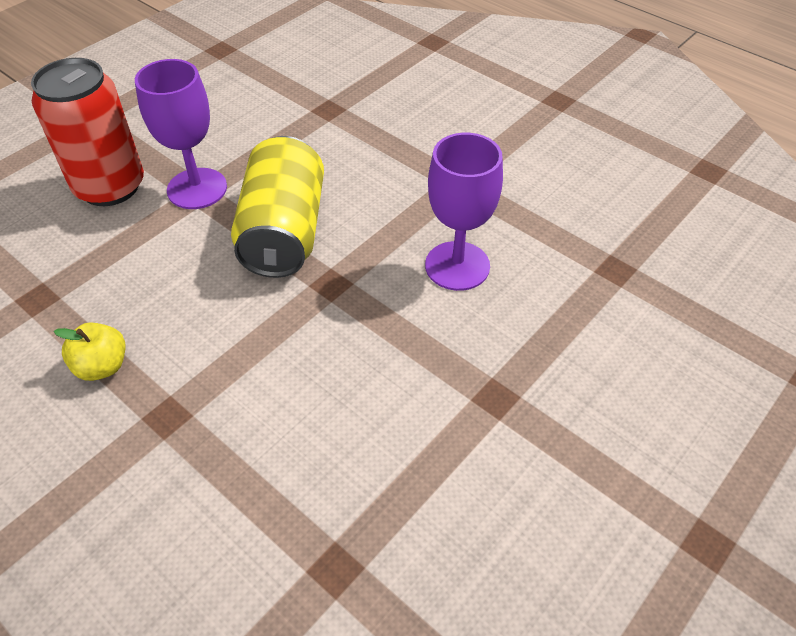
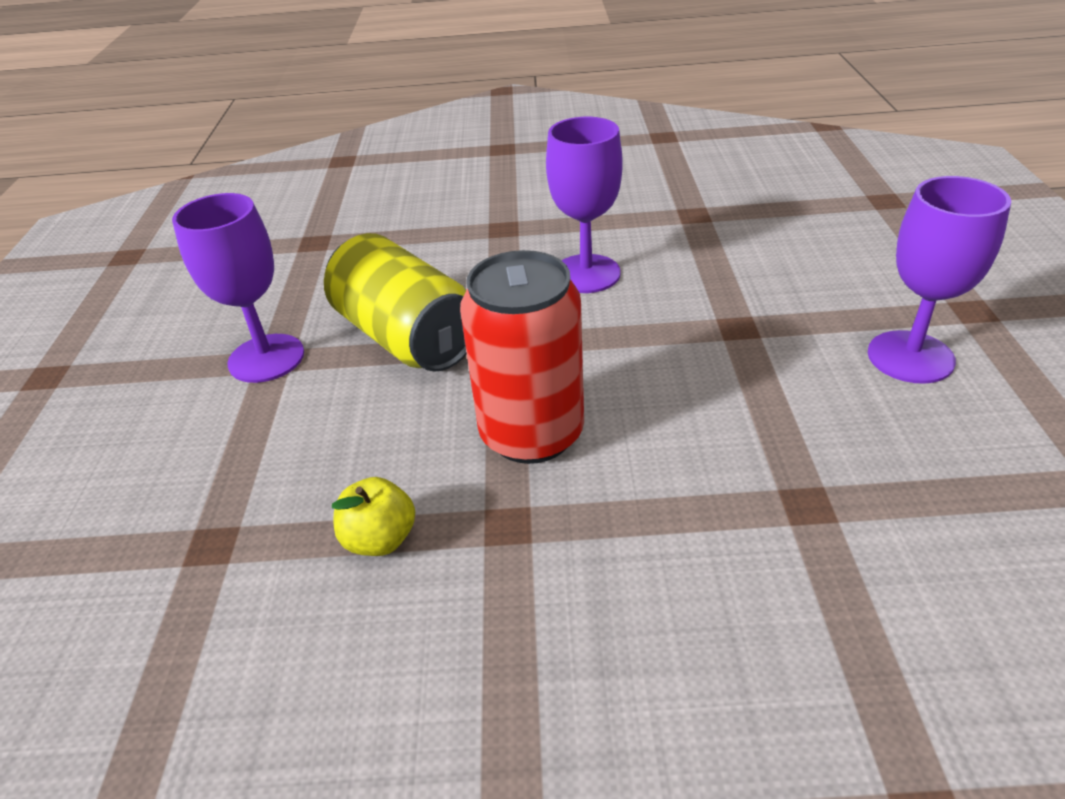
camera: 40 degrees left, 10 degrees down
red can [31,58,144,206] -> red can moved to [460,250,584,464]
none -> purple goblet [868,176,1011,384]

